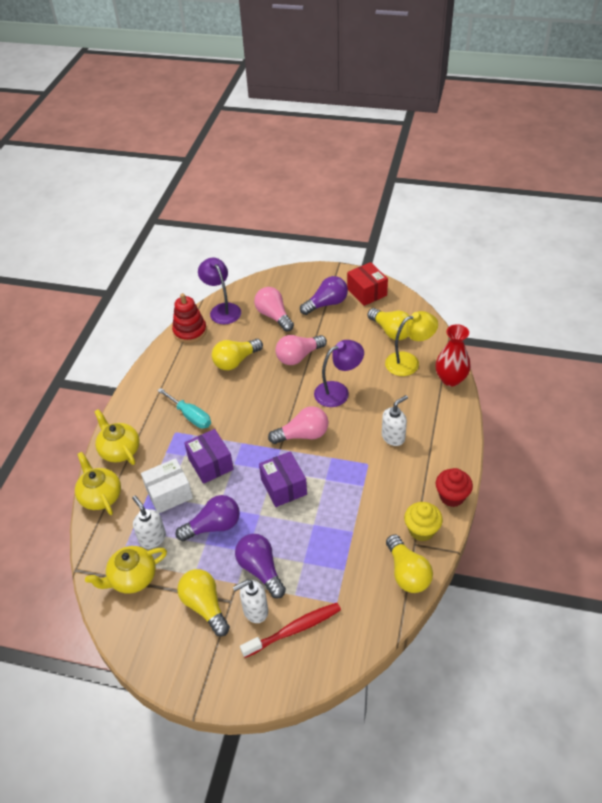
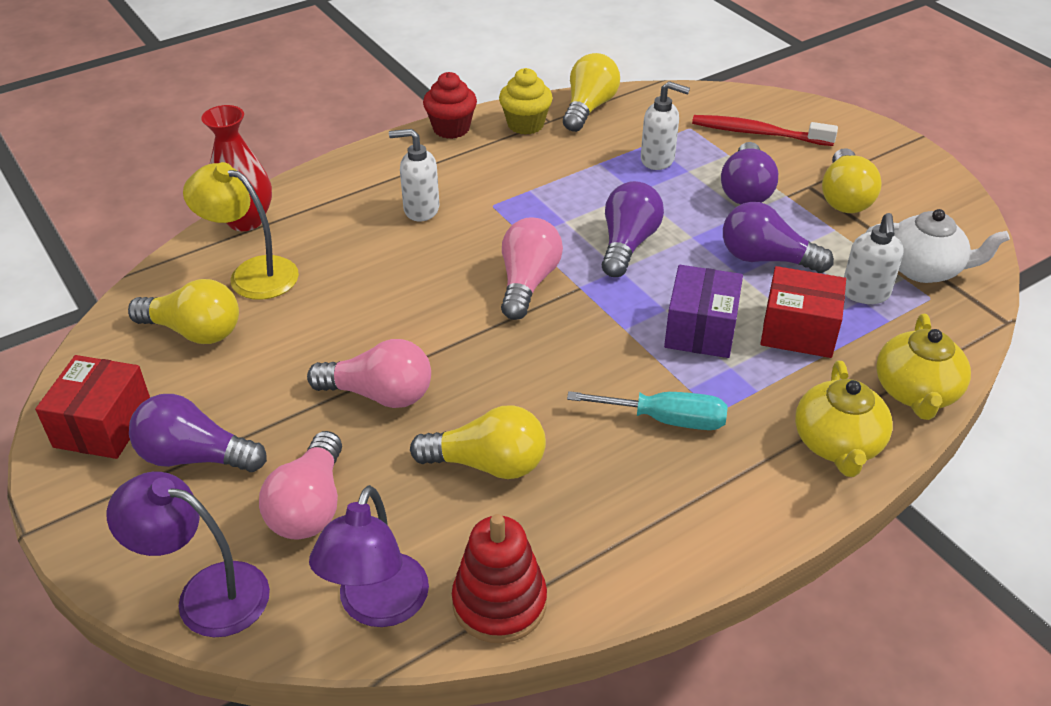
camera: 140 degrees left, 5 degrees down
yellow teapot [85,546,167,594] -> white teapot [865,209,1010,283]
white box [141,458,193,513] -> red box [760,266,846,358]
turquoise screwdriver [157,388,211,429] -> turquoise screwdriver turned 105 degrees clockwise [567,391,728,430]
white soap dispenser [233,580,268,623] -> white soap dispenser moved to [641,81,690,170]
purple box [259,451,307,507] -> purple light bulb [602,181,664,277]
pink light bulb [268,406,328,444] -> pink light bulb turned 75 degrees clockwise [501,217,563,320]
purple lamp [314,340,364,407] -> purple lamp moved to [107,472,270,637]
yellow light bulb [368,308,410,340] -> yellow light bulb turned 105 degrees clockwise [128,279,239,344]

